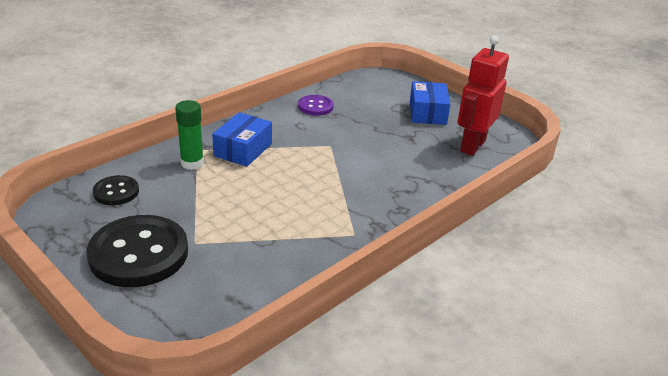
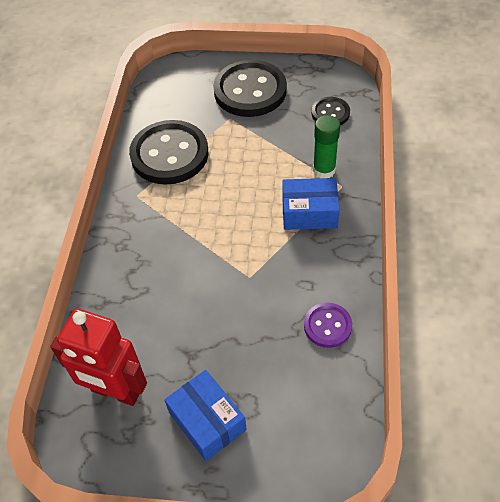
camera: 145 degrees right, 20 degrees up
blue box [212,112,272,167] -> blue box turned 75 degrees counterclockwise [282,178,340,230]
red robot [457,35,509,156] -> red robot turned 120 degrees clockwise [50,309,147,406]
none -> black button [129,120,209,185]

